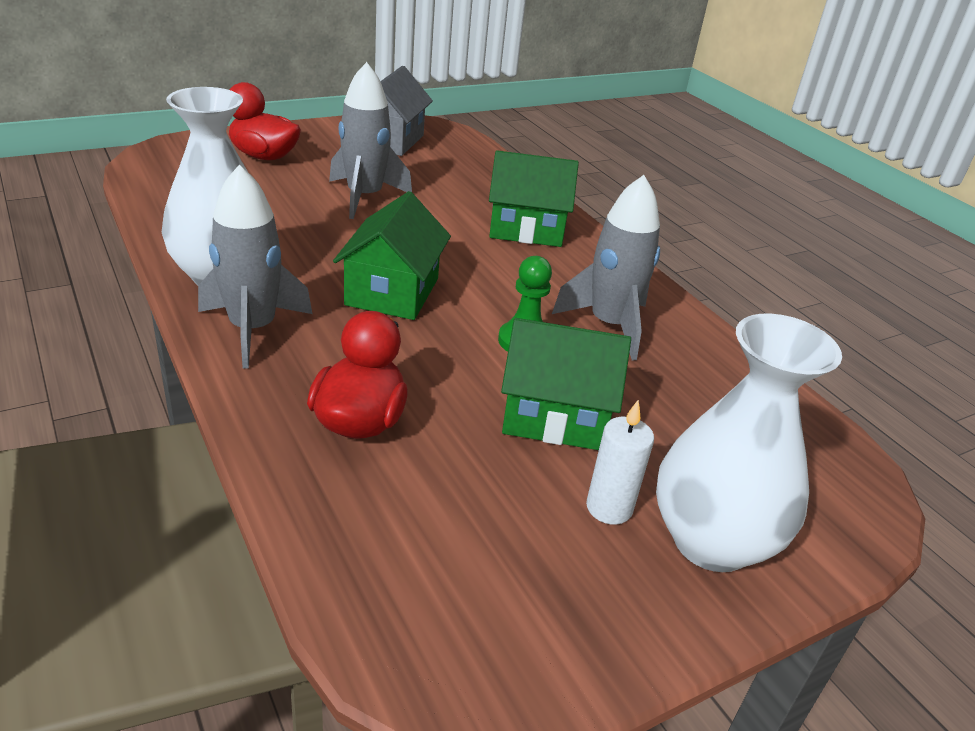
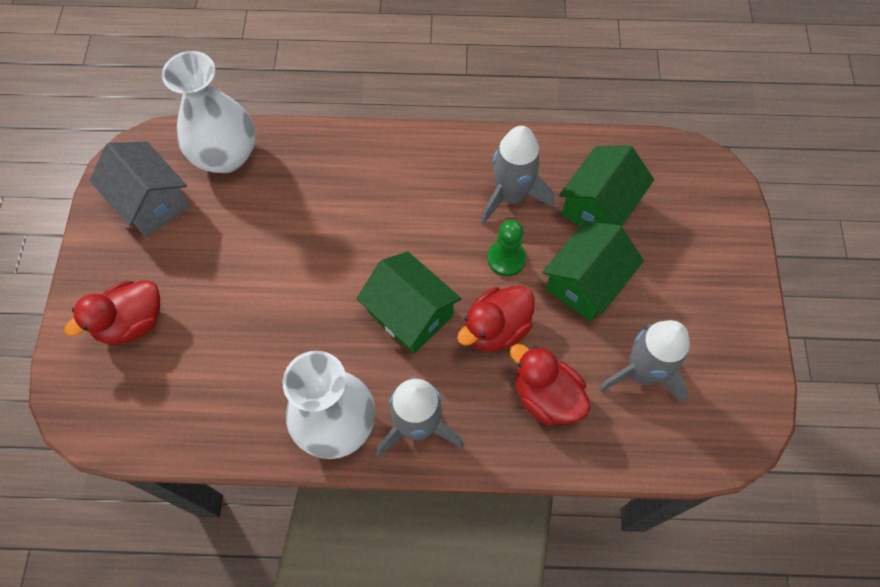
camera: 55 degrees left, 30 degrees up
grey rocket [329,62,412,219] -> grey rocket moved to [599,320,690,404]
green house [489,150,579,247] -> green house moved to [559,145,654,226]
white candle [586,400,654,525] -> none
white vase [656,314,842,572] -> white vase moved to [162,51,255,173]
none -> red duck [457,286,535,352]

